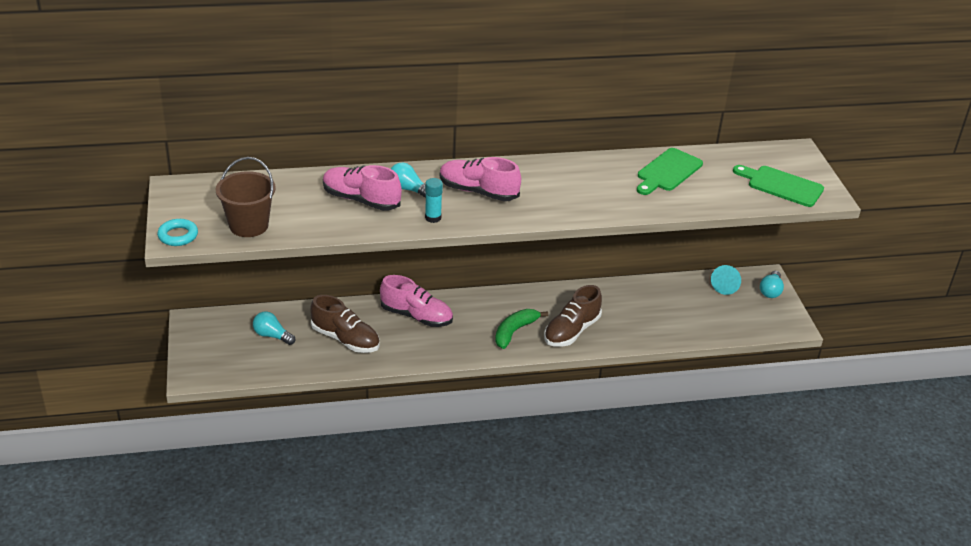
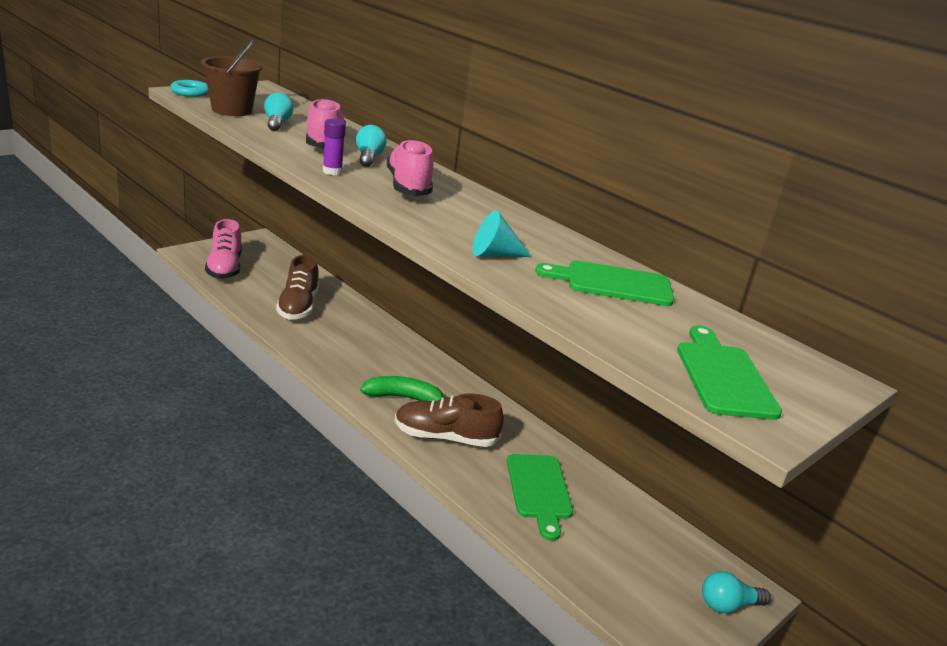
camera: 55 degrees right, 10 degrees down
turquoise light bulb [253,311,295,345] -> turquoise light bulb moved to [264,92,294,131]
pink shoe [380,275,453,327] -> pink shoe moved to [205,219,242,279]
turquoise glue stick [425,178,443,223] -> purple glue stick [323,119,346,175]
turquoise cone [711,265,741,295] -> turquoise cone moved to [472,211,532,257]
none -> green cutting board [507,454,573,541]

